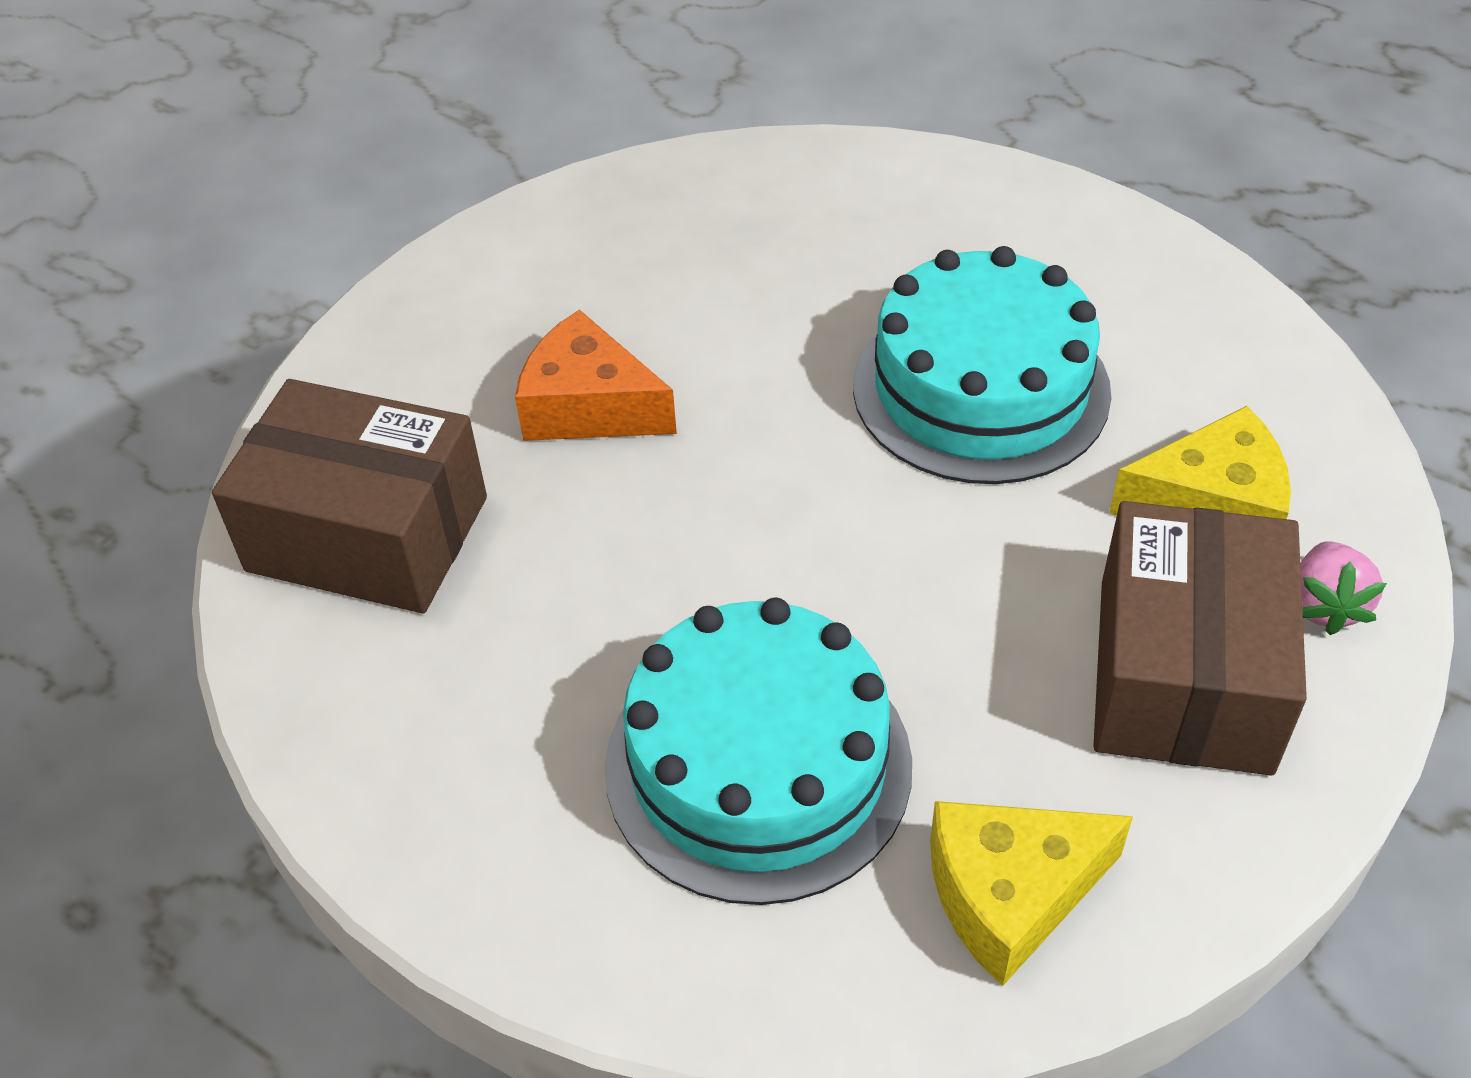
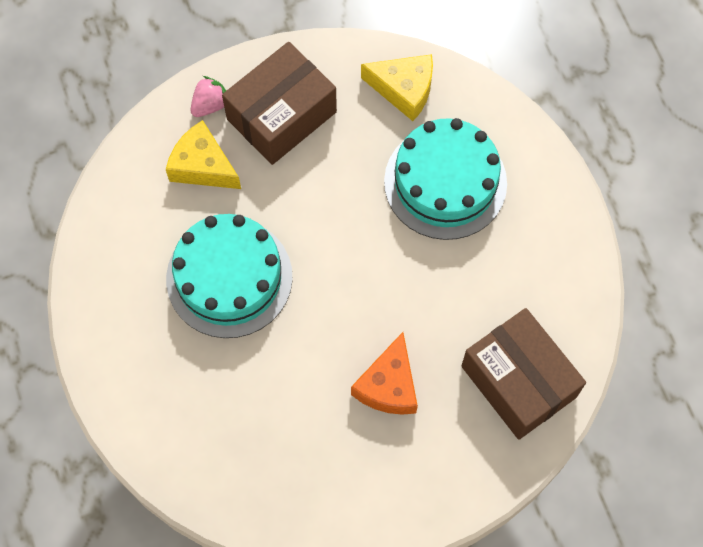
camera: 145 degrees left, 20 degrees up
orange cheese [515,309,677,441] -> orange cheese turned 45 degrees clockwise [351,332,418,415]

